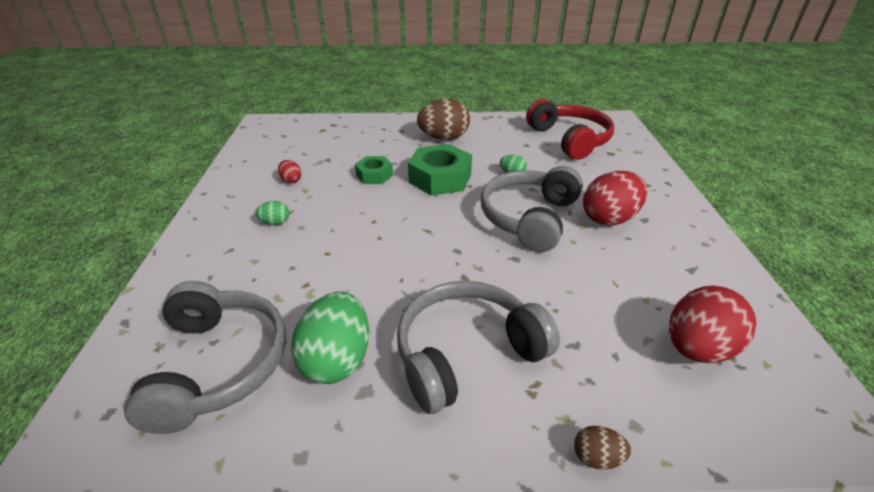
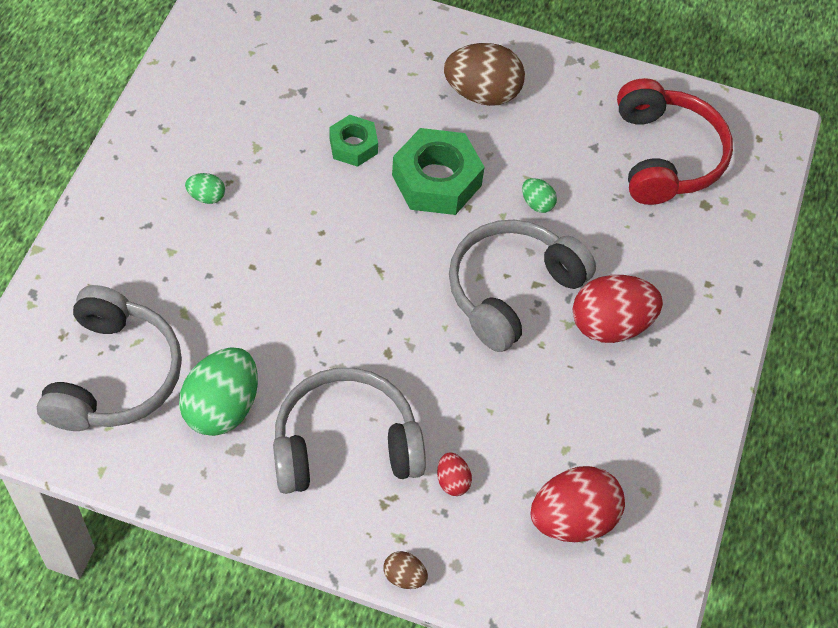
camera: 15 degrees right, 20 degrees up
red egg [278,160,302,183] -> red egg moved to [437,452,472,496]

